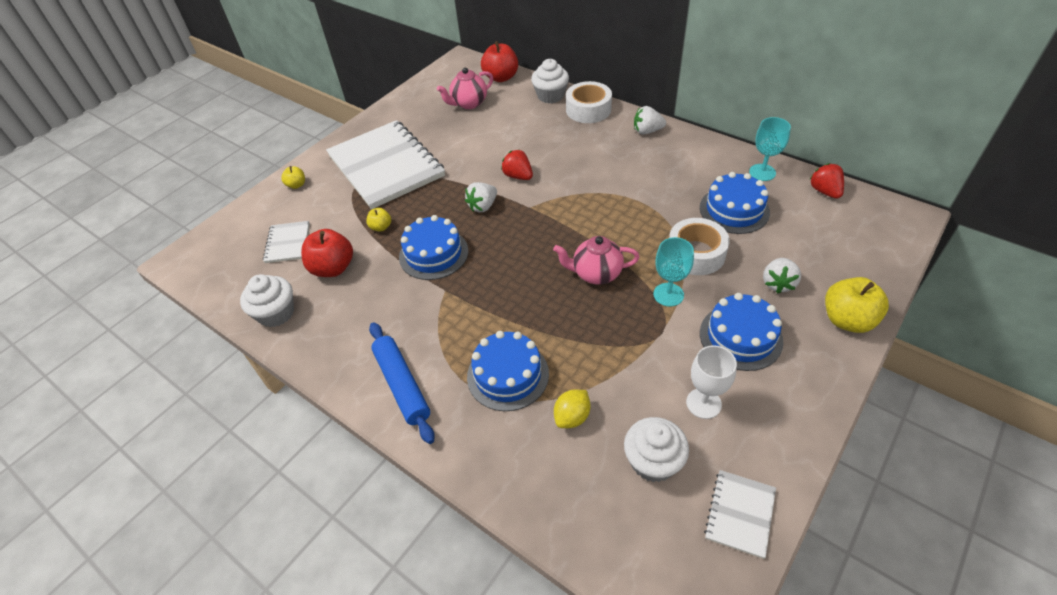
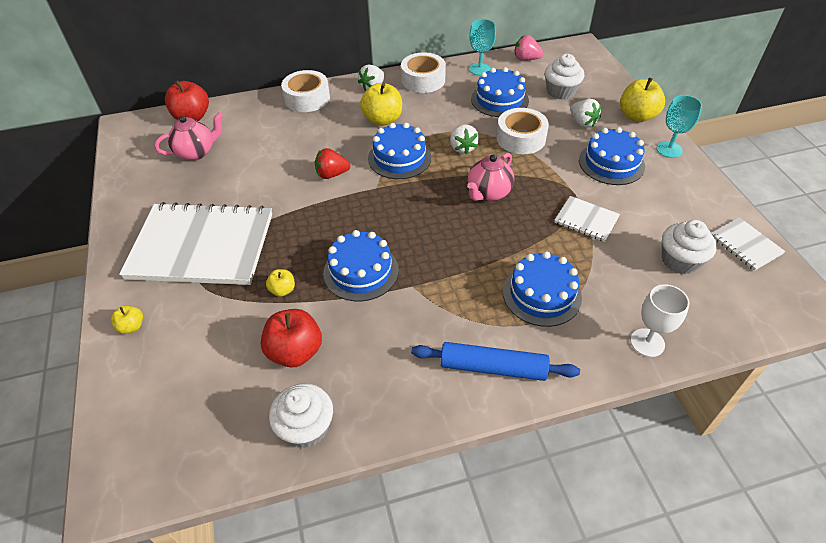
camera: 55 degrees left, 0 degrees up
white notebook [263,221,310,263] -> white notebook moved to [555,196,620,242]
pink teapot [437,68,493,109] -> pink teapot turned 120 degrees counterclockwise [154,112,223,161]
white strawberry [465,182,497,212] -> white strawberry moved to [450,124,479,154]
white cupcake [531,59,569,103] -> white cupcake moved to [545,54,584,100]
yellow lemon [554,389,590,428] -> none
turquoise goblet [653,237,694,307] -> turquoise goblet moved to [656,95,702,158]
white goblet [686,345,737,419] -> white goblet moved to [630,284,690,357]
red strawberry [809,163,844,199] -> pink strawberry [515,35,543,61]
none -> yellow apple [360,83,402,126]
none -> blue cake [368,123,431,179]
none -> white tape [401,52,446,93]

